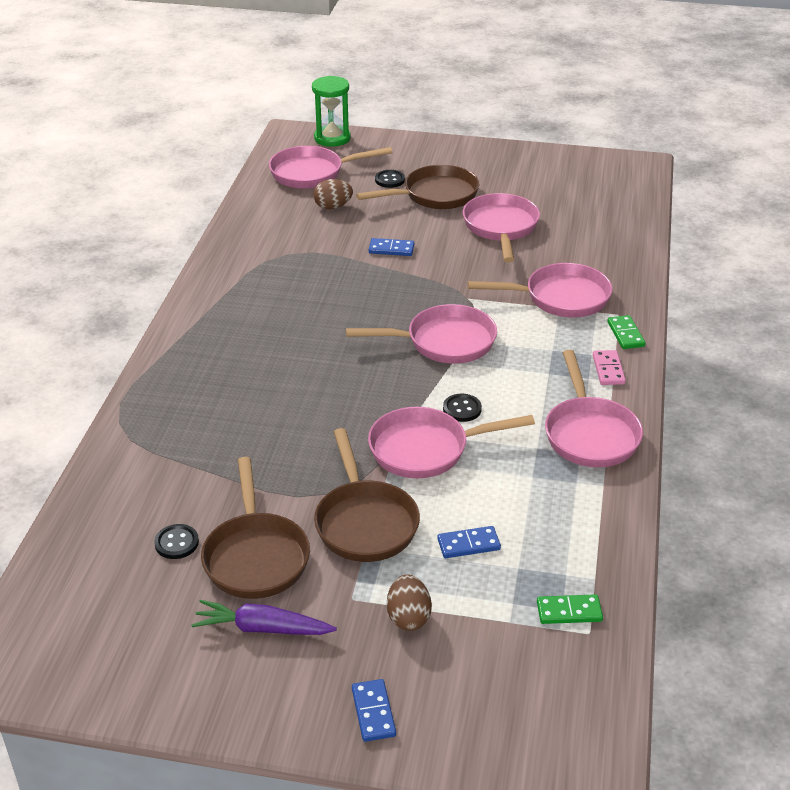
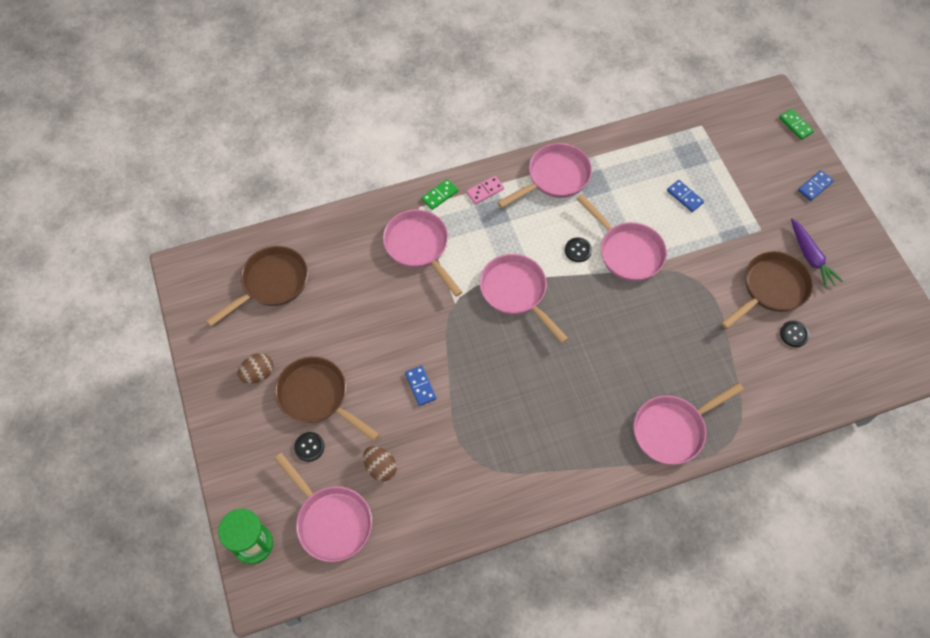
camera: 120 degrees left, 25 degrees up
brown pan [314,428,420,562] -> brown pan moved to [206,246,308,327]
brown egg [387,575,432,631] -> brown egg moved to [237,353,273,383]
pink pan [463,193,540,262] -> pink pan moved to [634,383,744,465]
green domino [537,594,603,624] -> green domino moved to [779,109,814,140]

